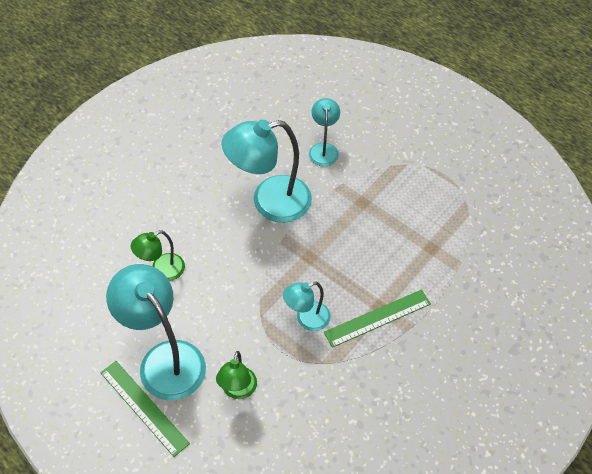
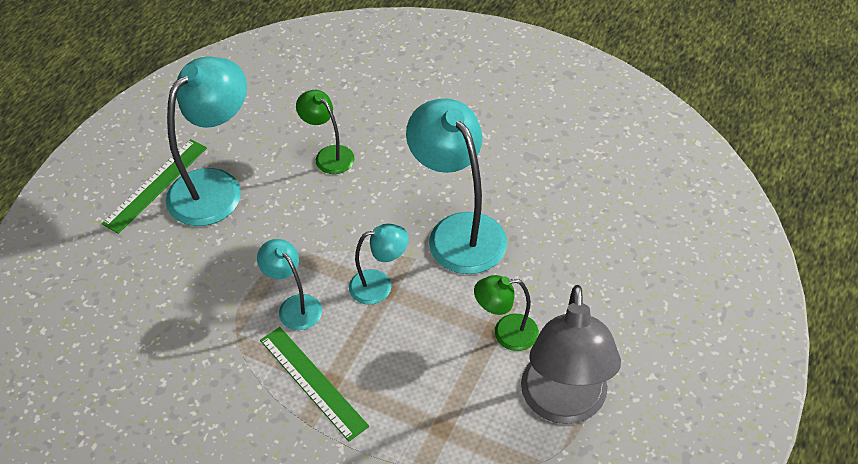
camera: 80 degrees right, 5 degrees down
green lamp [216,351,257,399] -> green lamp moved to [474,275,539,351]
turquoise lamp [309,98,340,166] -> turquoise lamp moved to [349,224,409,305]
none -> grey lamp [521,285,621,424]

